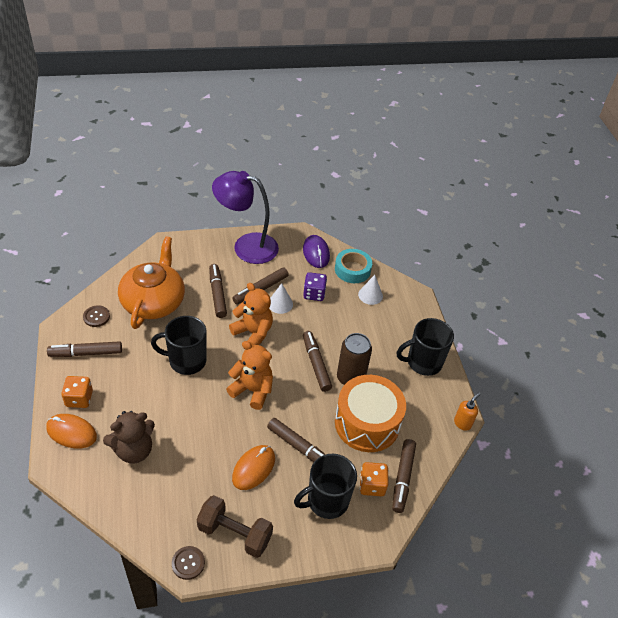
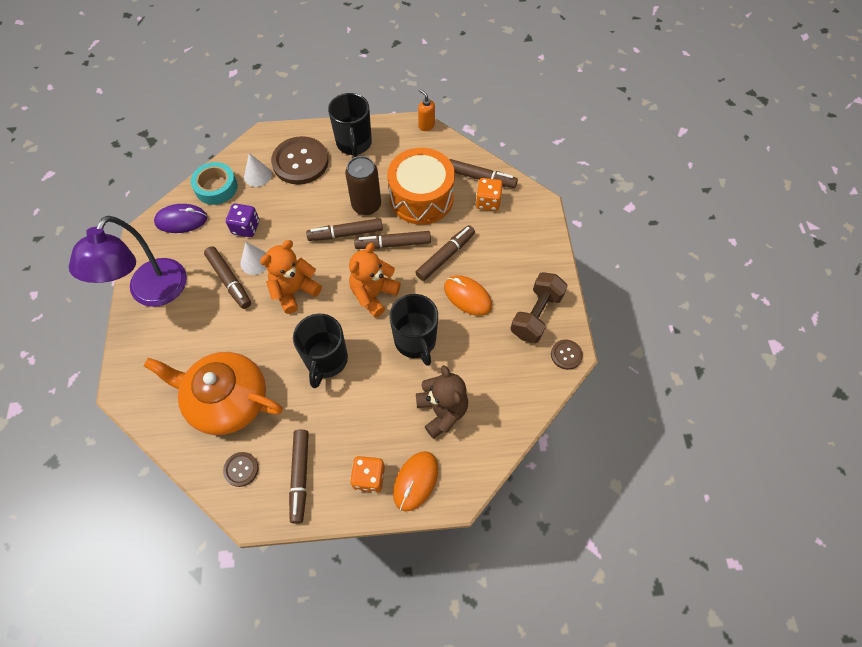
camera: 80 degrees left, 15 degrees up
brown marker [209,264,227,318] -> brown marker moved to [354,231,431,249]
black mug [294,454,357,519] -> black mug moved to [389,294,438,366]
none -> brown button [271,136,329,185]

